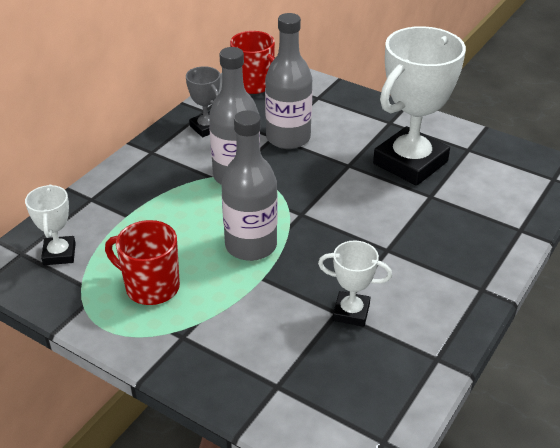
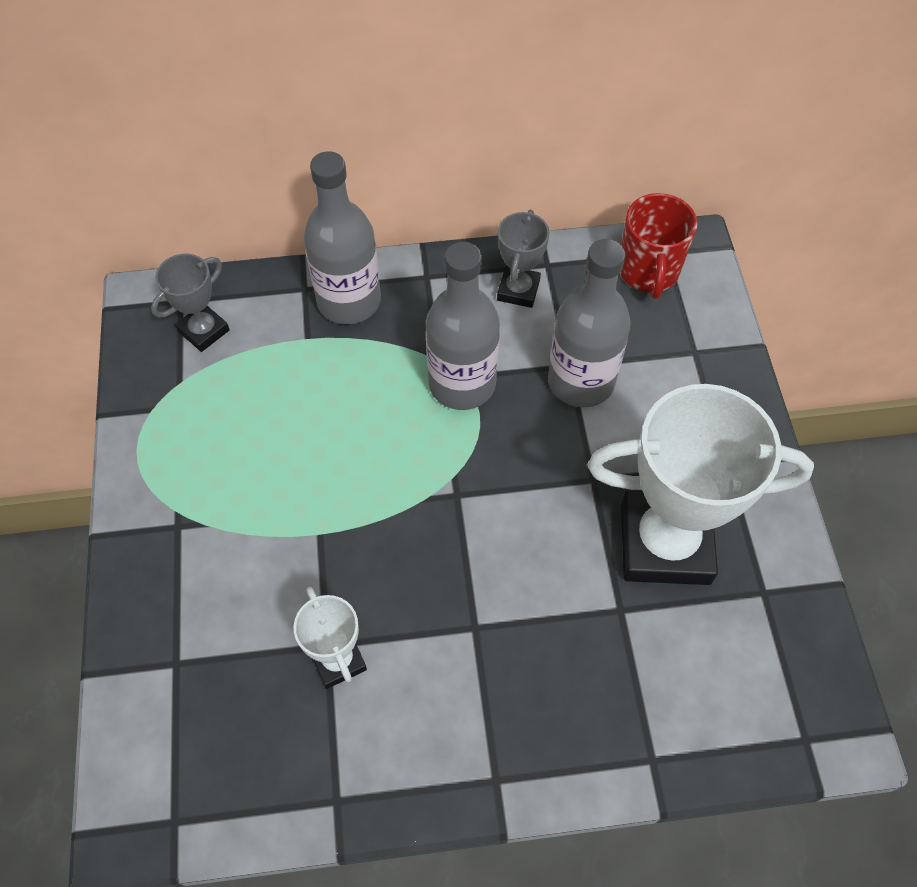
camera: 50 degrees right, 20 degrees up
white trophy [25,184,76,265] -> grey trophy [151,254,230,352]
red mug [105,220,180,305] -> none
grey bottle [221,110,278,261] -> grey bottle moved to [304,151,381,324]

